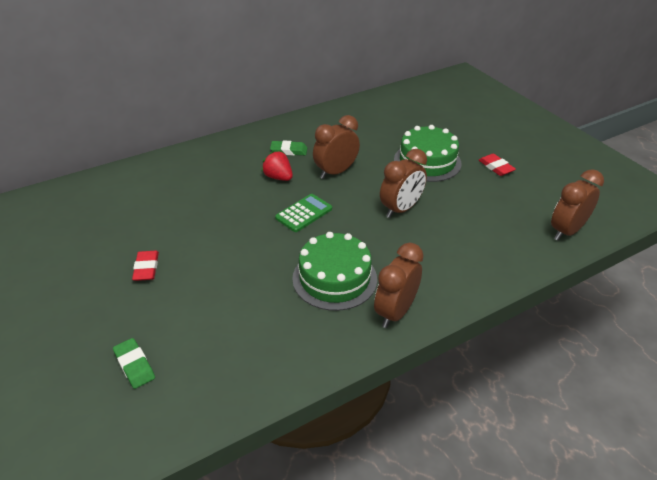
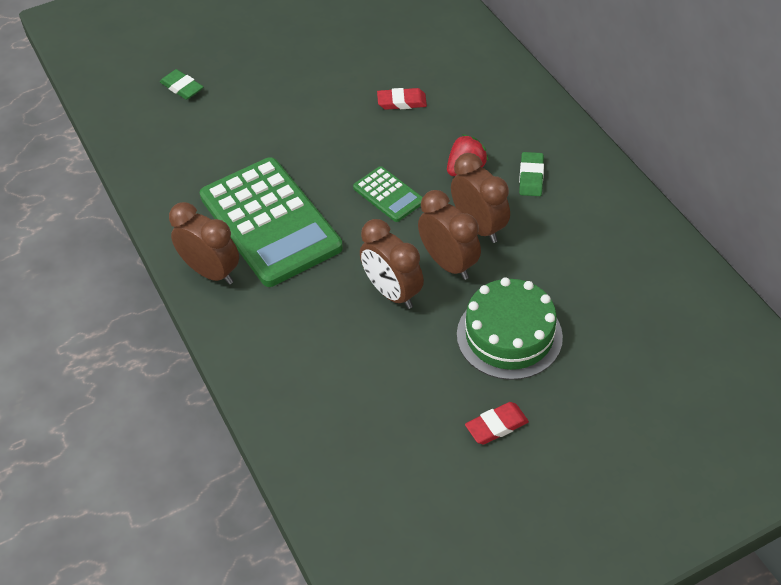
camera: 95 degrees right, 10 degrees up
green eraser [113,338,155,389] -> green eraser turned 75 degrees clockwise [160,69,203,100]
red eraser [132,251,159,281] -> red eraser moved to [377,88,427,110]
green cake [292,232,377,311] -> green calculator [200,157,343,287]
brown clock [551,169,604,241] -> brown clock moved to [418,190,481,280]

